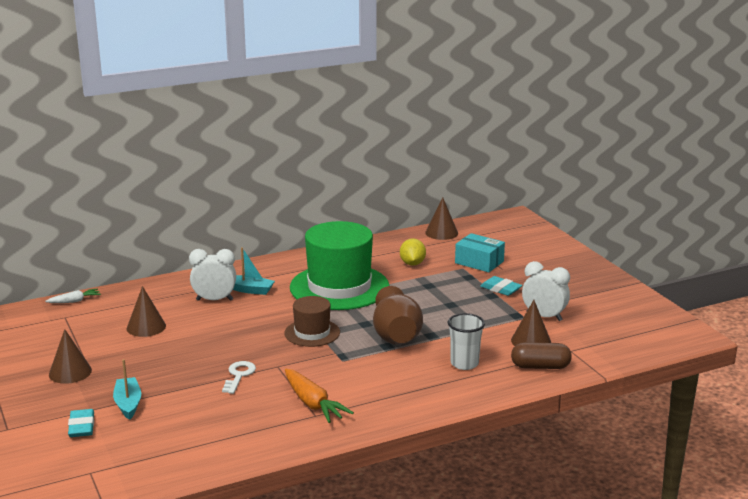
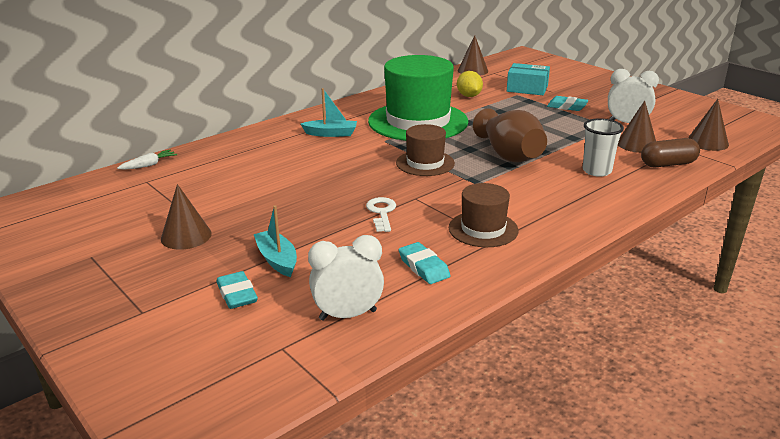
camera: 15 degrees left, 5 degrees up
brown cone [127,286,166,337] -> brown cone moved to [688,99,729,151]
white clock [189,249,236,301] -> white clock moved to [308,235,384,321]
orange carrot [285,369,354,423] -> brown hat [449,183,519,247]
none -> turquoise eraser [399,242,450,284]

